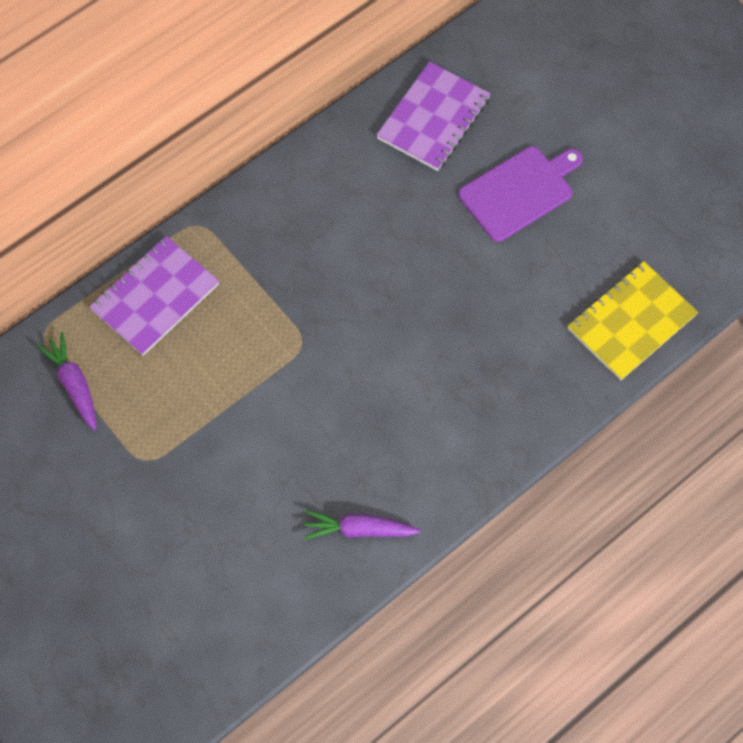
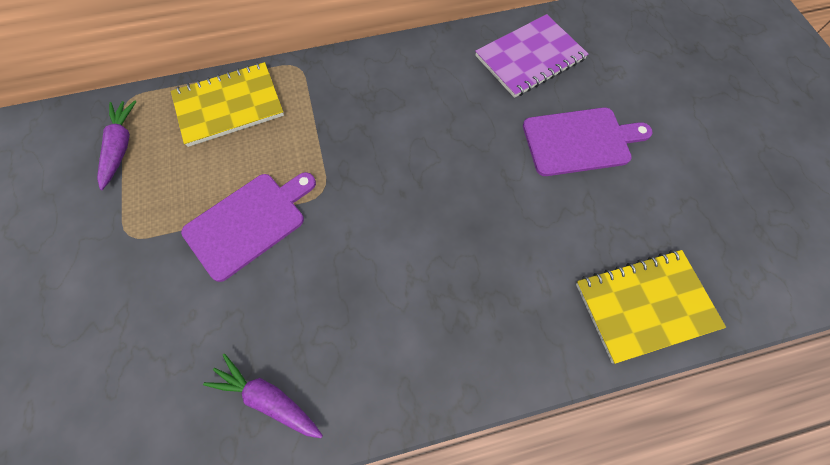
camera: 25 degrees right, 0 degrees up
purple notebook [89,236,219,356] -> yellow notebook [171,62,284,147]
none -> purple cutting board [181,172,316,282]

